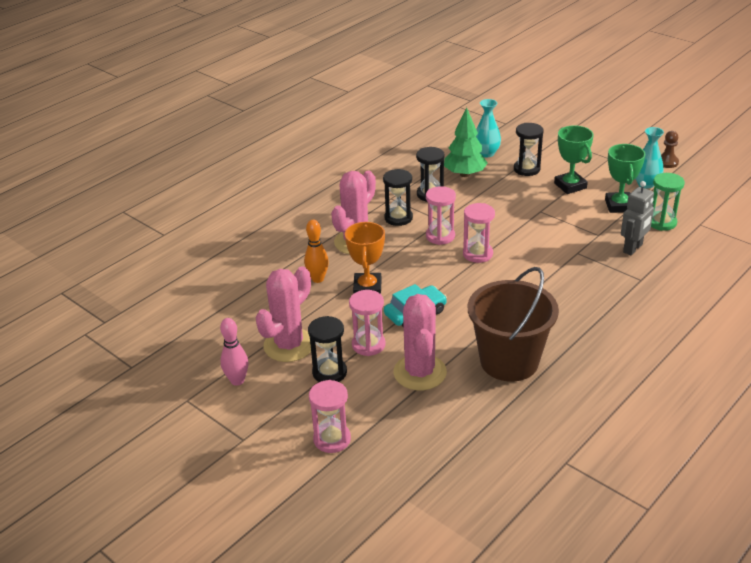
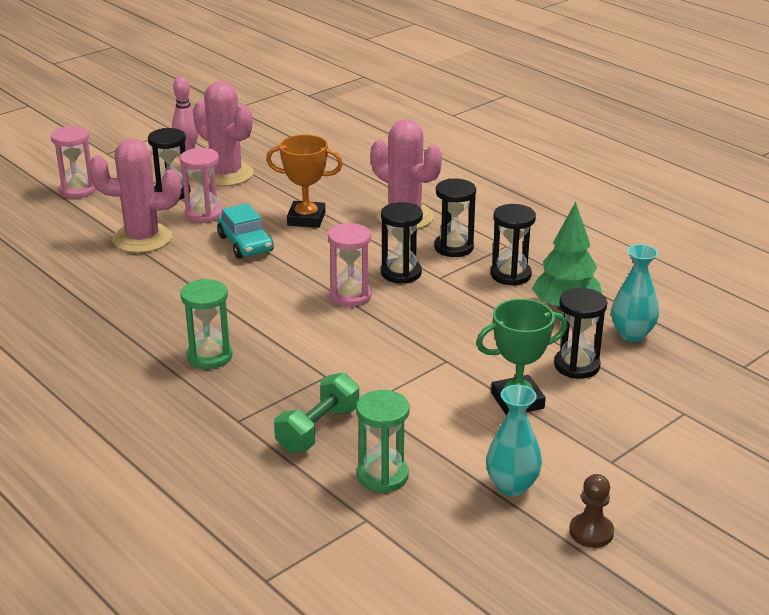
camera: 95 degrees right, 5 degrees down
orange bowling pin [304,220,329,283] -> none
pink hourglass [426,186,456,245] -> black hourglass [381,202,423,284]
brown bucket [468,267,559,382] -> none
green trophy [605,144,645,213] -> none
grey robot [621,181,654,255] -> green dumbbell [274,373,359,453]
none -> green hourglass [180,279,232,369]

